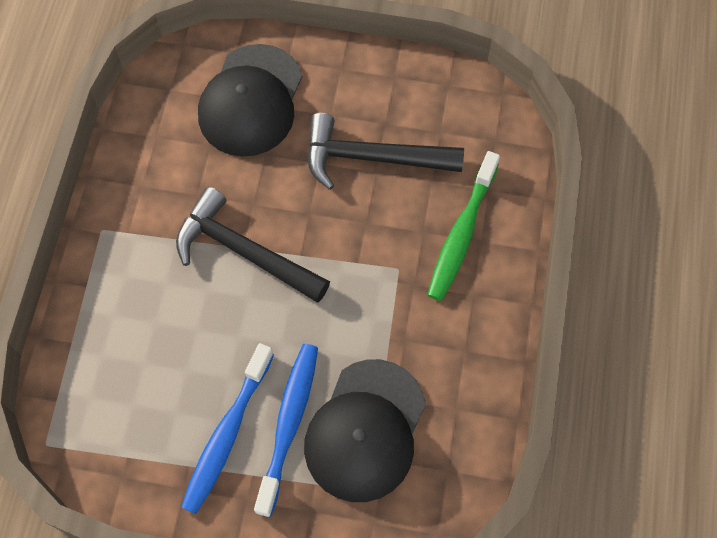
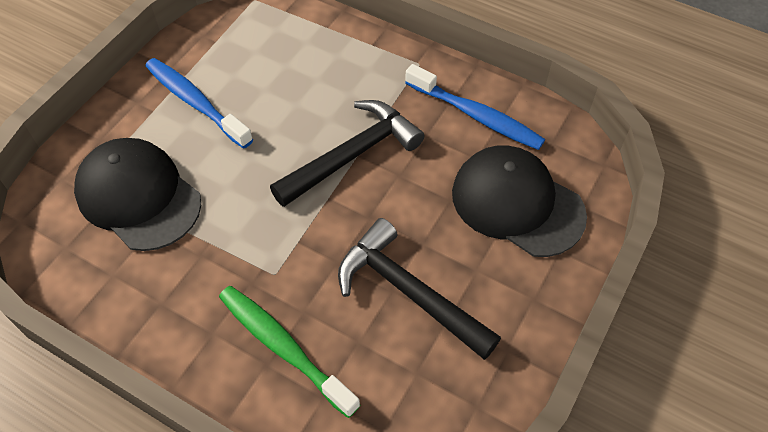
camera: 110 degrees right, 10 degrees down
blue toothbrush [254,344,318,517] -> blue toothbrush moved to [405,64,545,150]
black hammer [307,113,464,190] -> black hammer turned 75 degrees counterclockwise [338,218,501,360]

